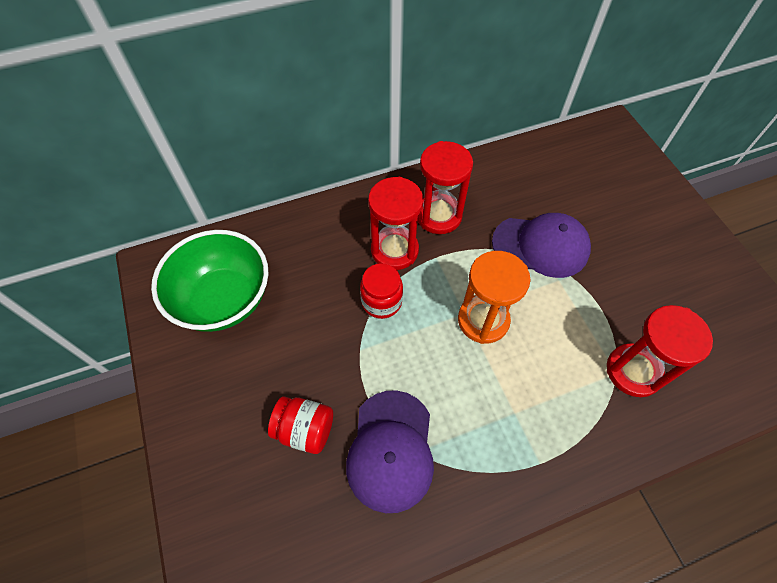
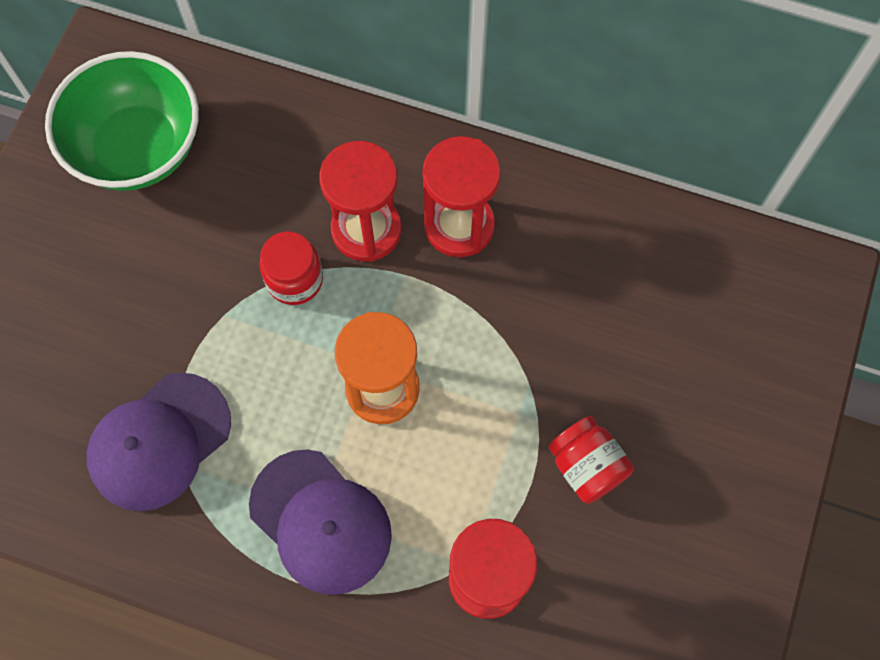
camera: 40 degrees right, 10 degrees up
red jar [268,396,333,454] -> red jar moved to [548,416,634,504]
purple cap [492,213,591,278] -> purple cap moved to [249,449,392,595]

